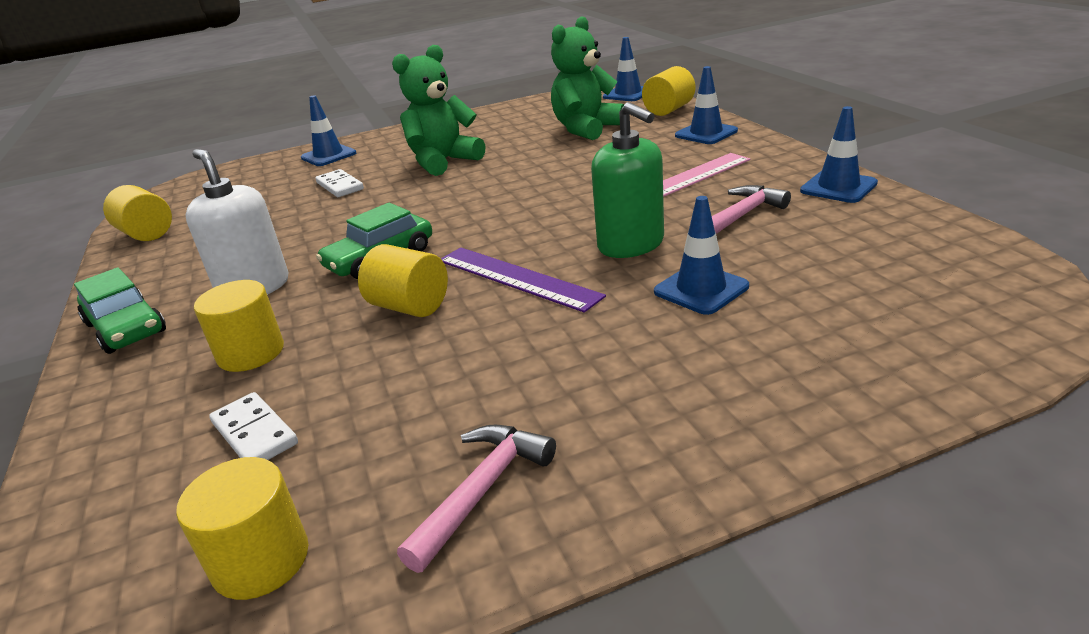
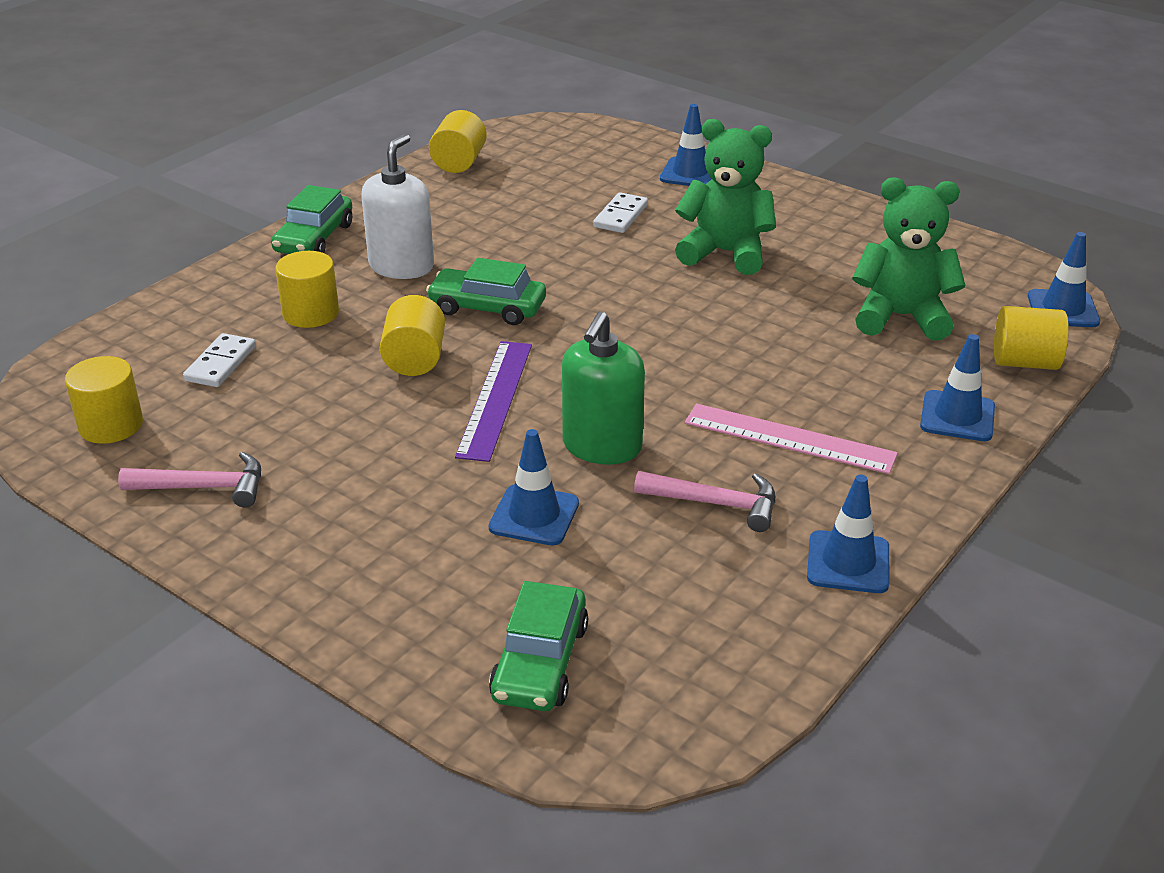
camera: 55 degrees right, 5 degrees up
none -> green car [489,581,588,711]

